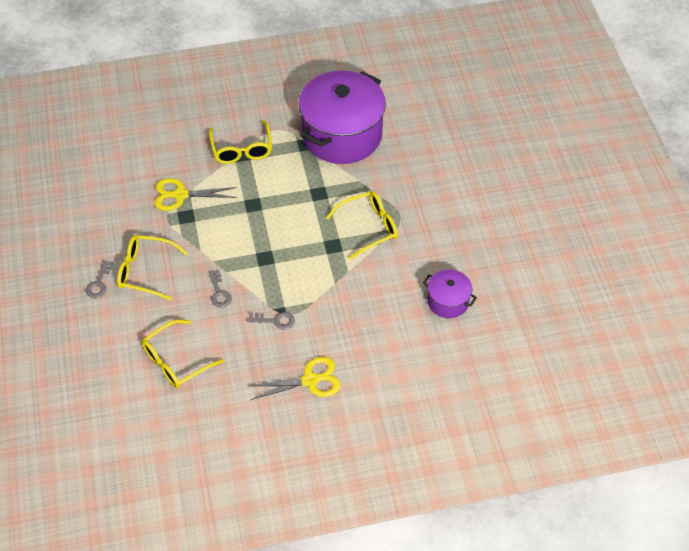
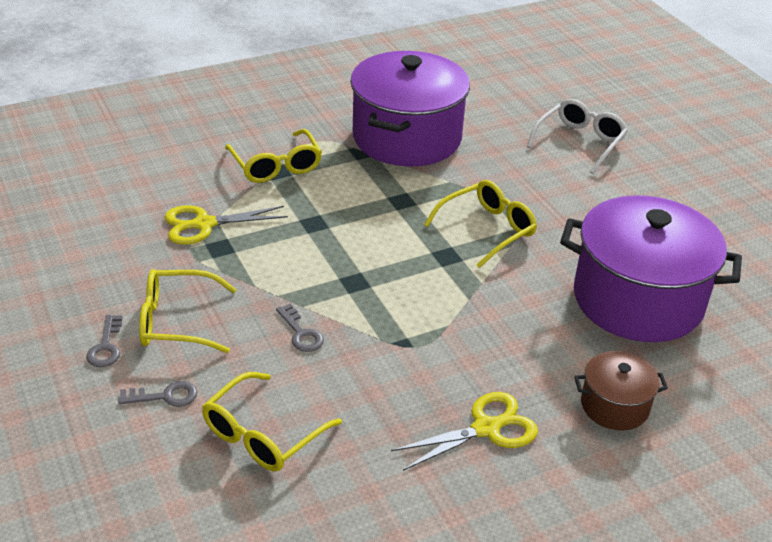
camera: 15 degrees left, 15 degrees down
grey key [248,312,295,330] -> grey key moved to [118,381,198,407]
purple pot [423,269,477,318] -> purple pot [560,195,742,342], size x2.13
none -> white glasses [527,99,628,174]
none -> brown pot [574,351,668,430]

